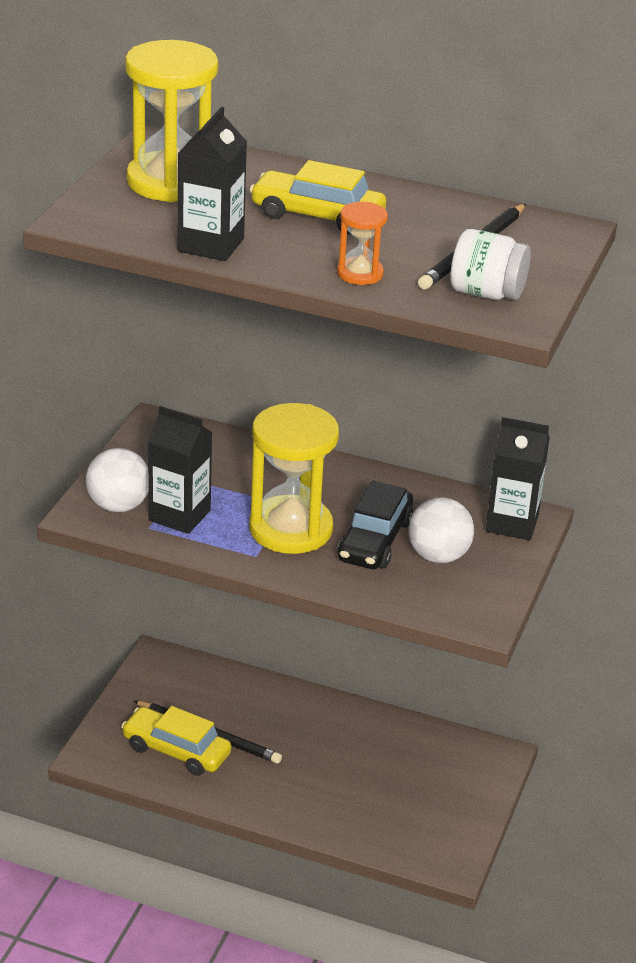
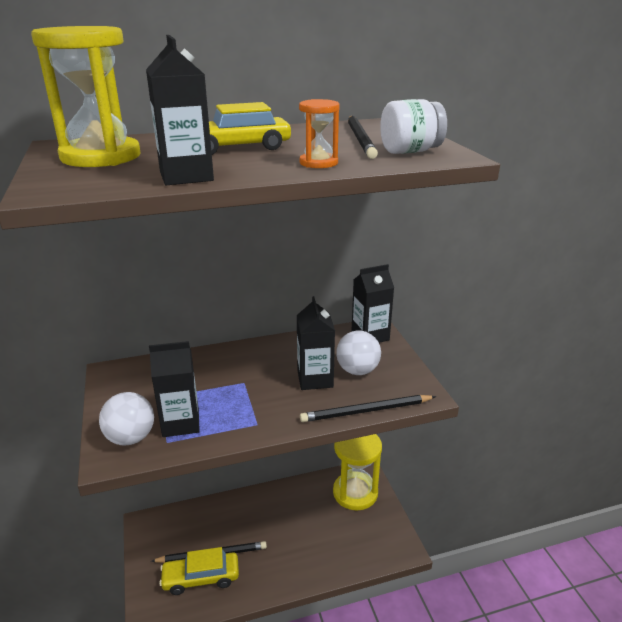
camera: 35 degrees left, 5 degrees down
yellow hourglass [249,403,339,554] -> yellow hourglass moved to [333,434,382,510]
black car [338,480,413,569] -> black carton [297,296,335,390]
none -> black pencil [300,395,436,422]

